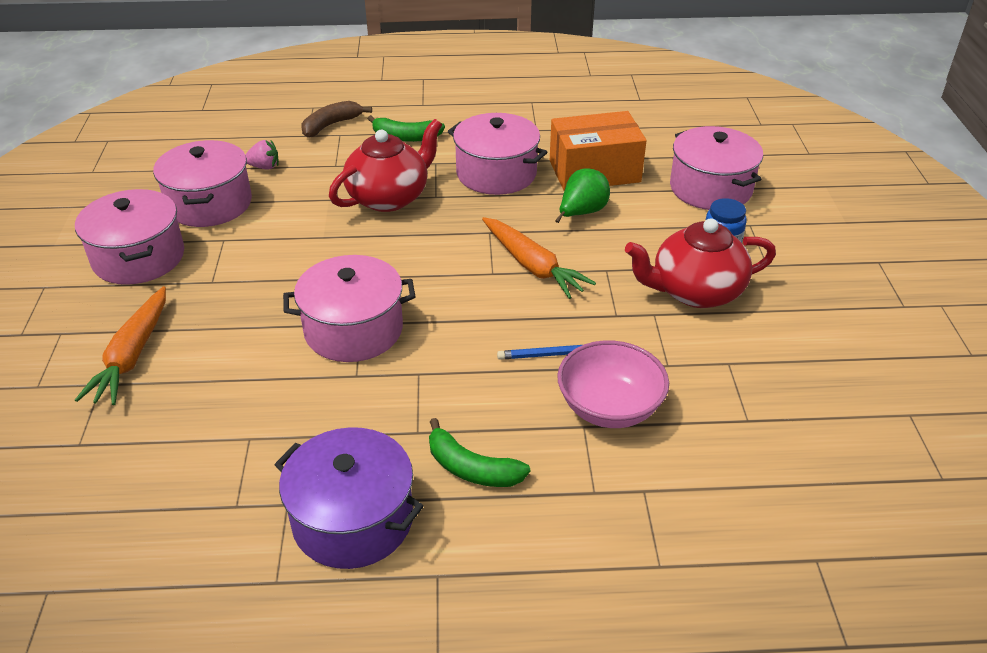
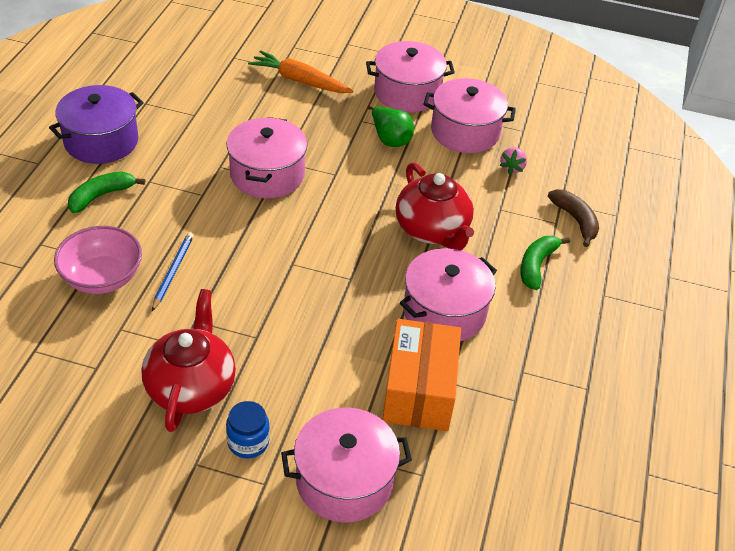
camera: 105 degrees right, 5 degrees up
orange carrot [482,217,596,299] -> none
green pear [555,168,610,223] -> green pear moved to [368,106,414,147]

